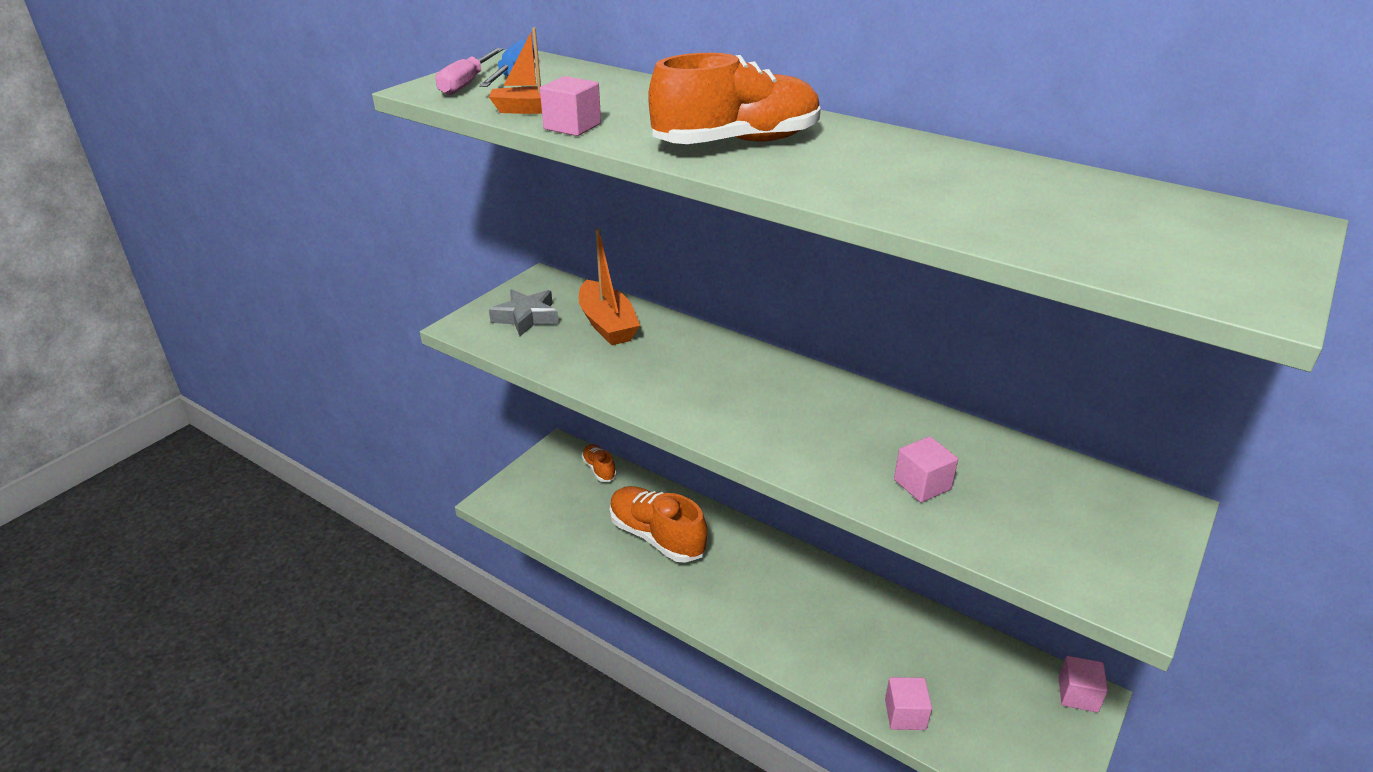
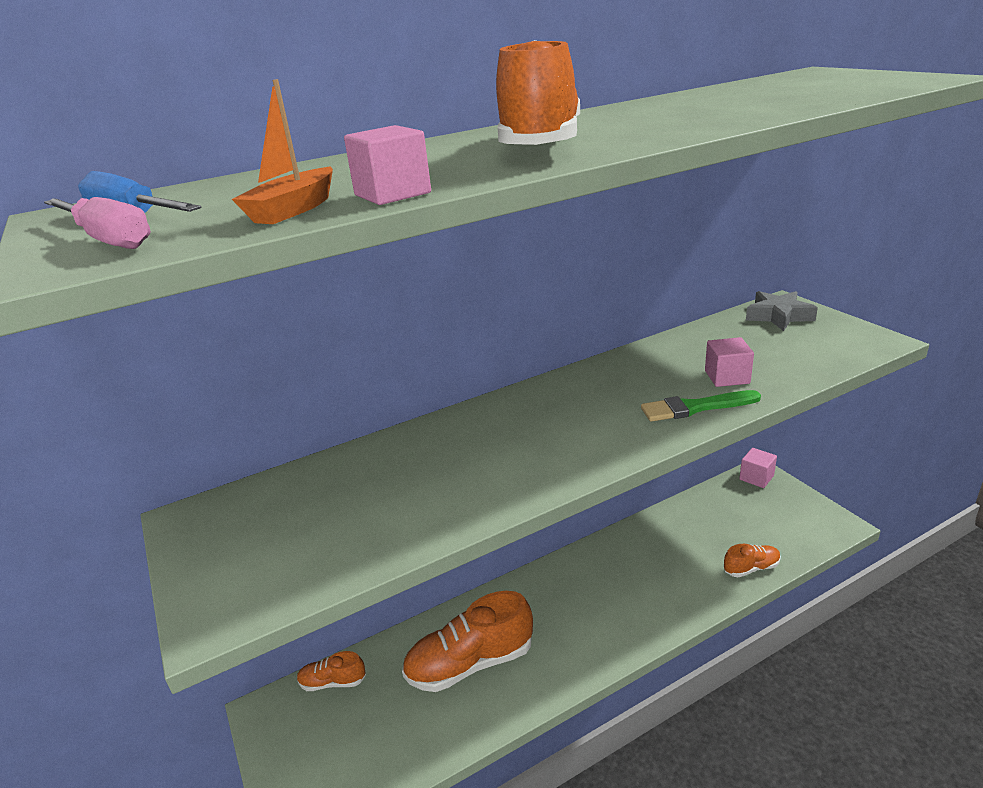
camera: 60 degrees left, 5 degrees down
grey star [489,289,559,336] -> grey star moved to [746,291,818,331]
orange boat [579,229,640,345] -> none
pink cube [885,677,932,730] -> orange shoe [724,544,781,577]
none -> green brush [641,390,761,422]

